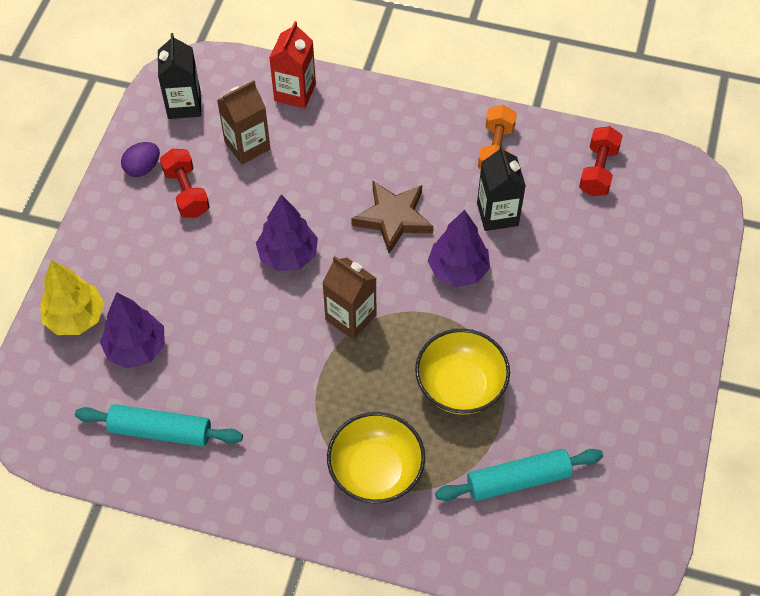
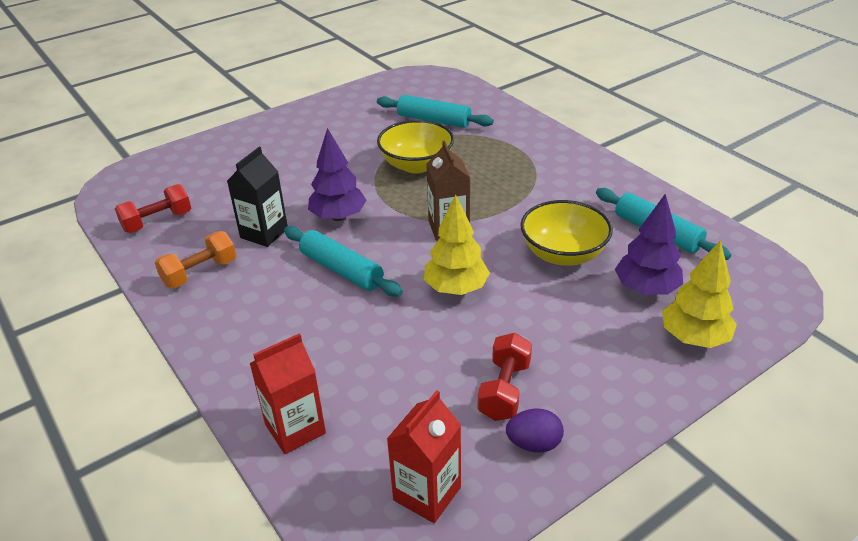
camera: 140 degrees left, 20 degrees down
black carton [158,33,201,119] -> red carton [387,390,461,523]
brown carton [217,80,270,164] -> none
purple tree [256,194,318,271] -> yellow tree [424,194,490,295]
yellow bowl [327,412,425,504] -> yellow bowl moved to [520,200,613,266]
brown star [351,181,433,254] -> turquoise rolling pin [284,226,403,297]

